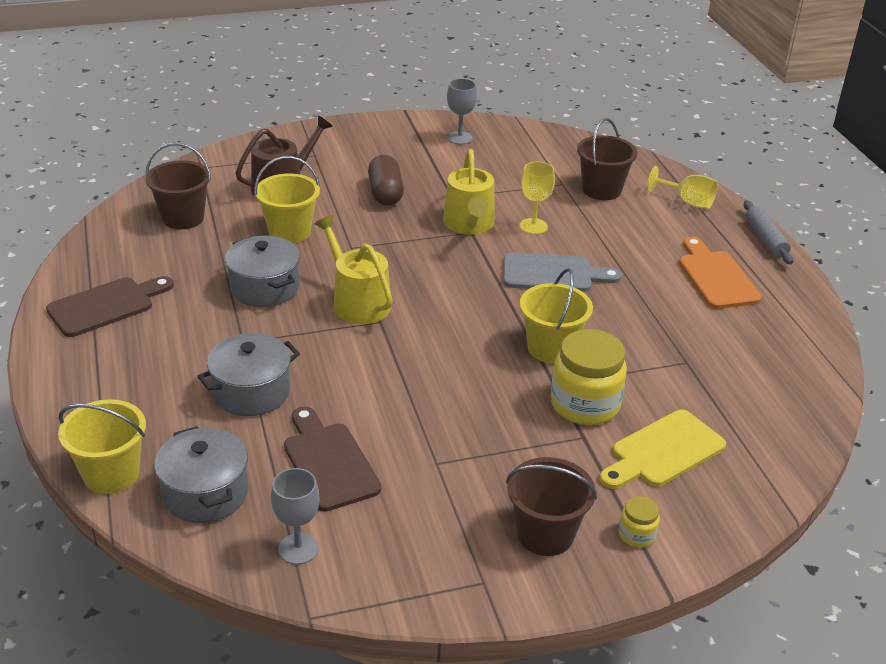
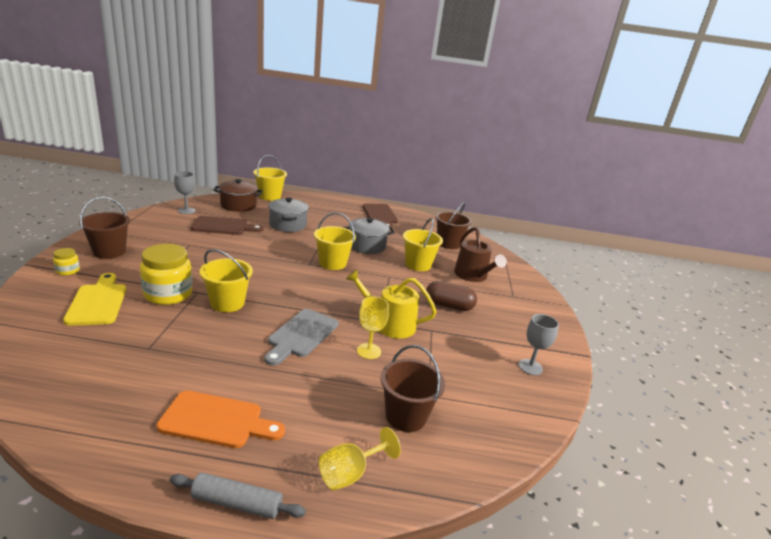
camera: 110 degrees right, 10 degrees down
grey pot [154,426,248,523] -> brown pot [214,179,263,212]
yellow watering can [314,215,392,324] -> yellow bucket [314,212,356,270]

